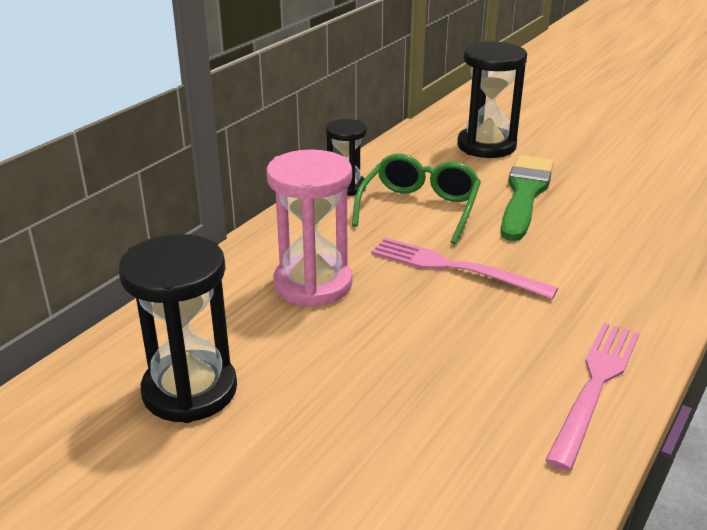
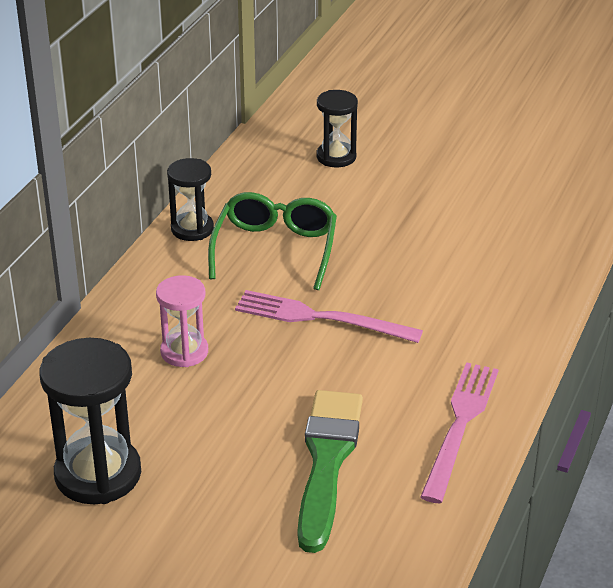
camera: 10 degrees left, 5 degrees up
pink hourglass [266,149,352,307] -> pink hourglass [156,275,208,367], size x0.61
black hourglass [457,41,527,158] -> black hourglass [317,90,358,167], size x0.61
green brush [501,155,554,241] -> green brush moved to [298,390,363,553]

